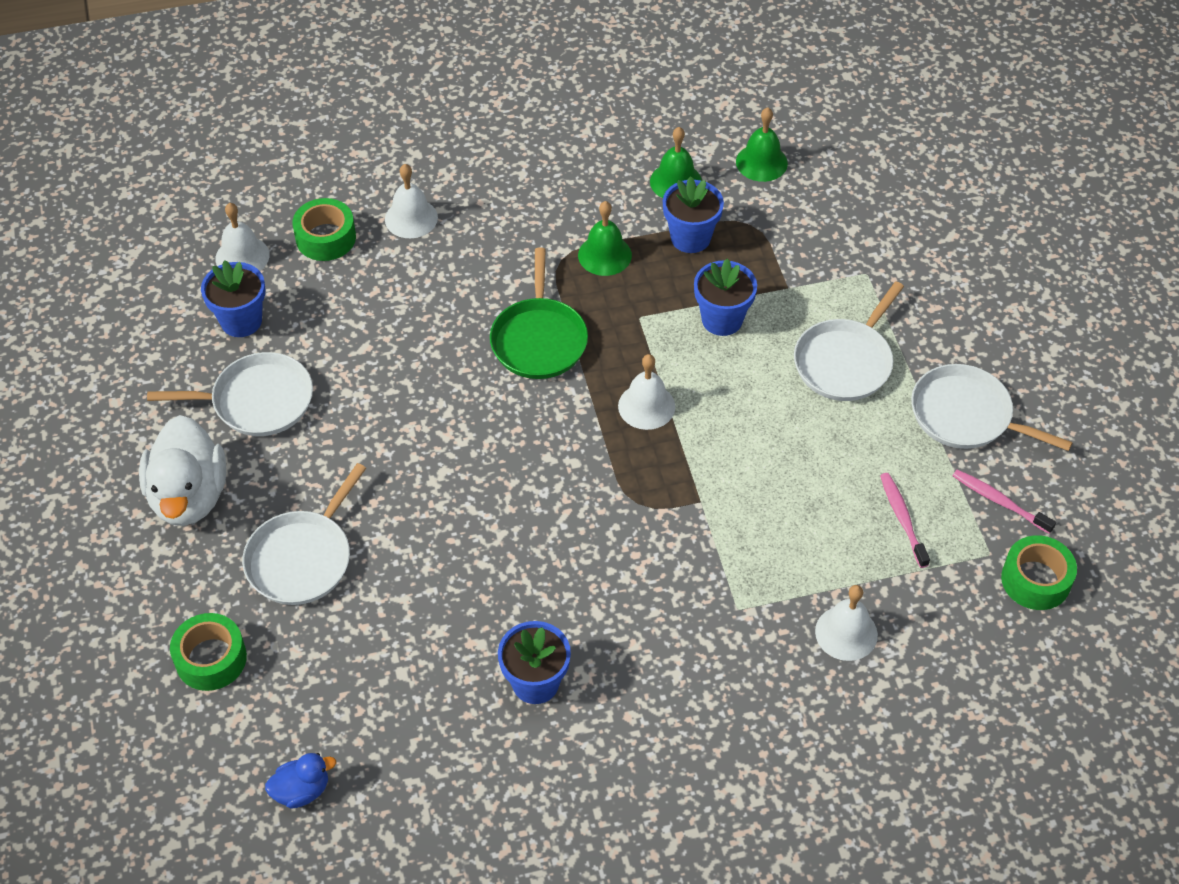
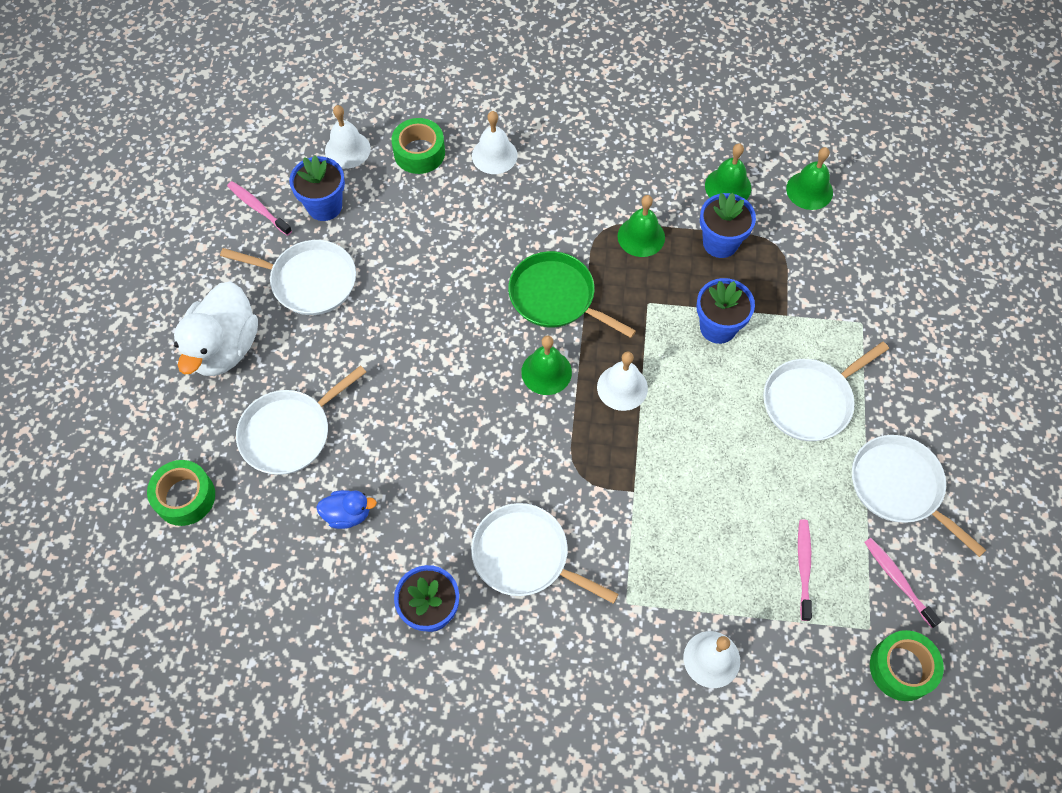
camera: 20 degrees right, 10 degrees up
blue duck [265,753,336,809] -> blue duck moved to [316,490,377,529]
green pan [490,247,588,379] -> green pan turned 105 degrees clockwise [508,251,636,338]
none -> pink toothbrush [227,181,292,236]
none -> white pan [471,503,619,604]
none -> green bell [521,336,572,395]

